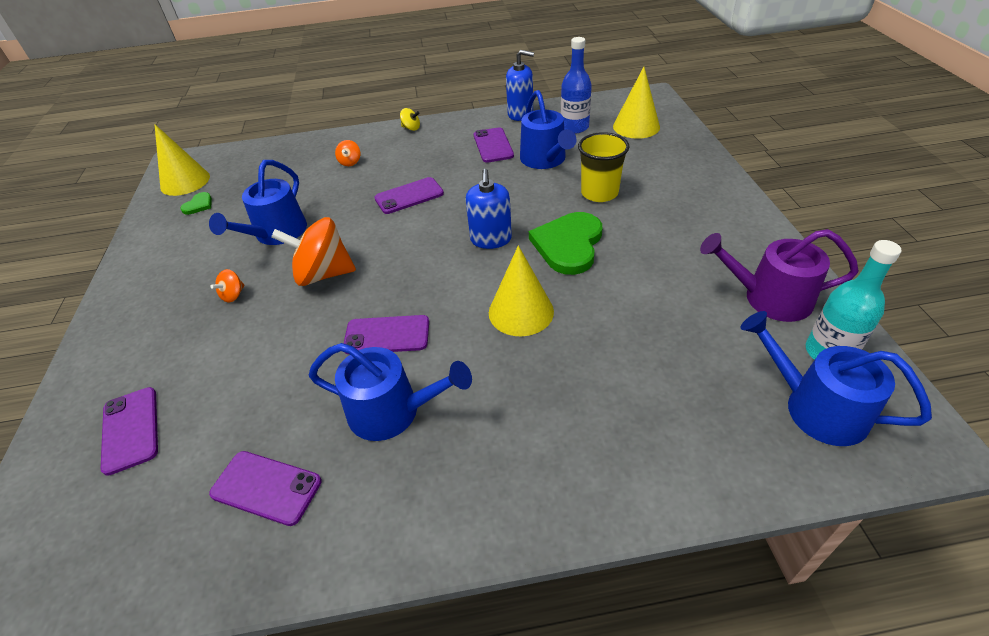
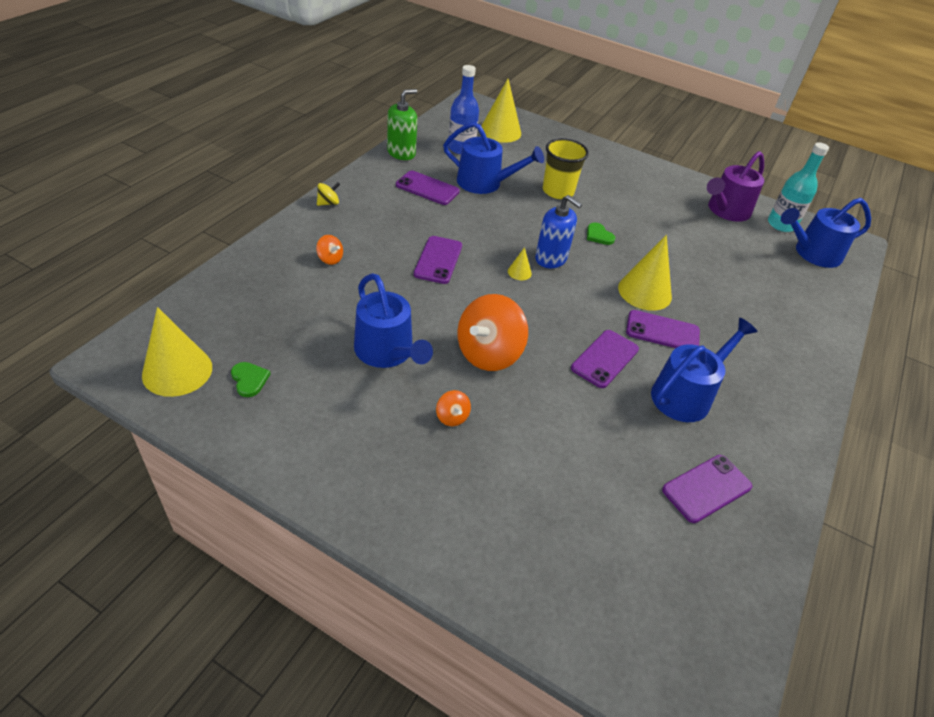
camera: 60 degrees left, 0 degrees up
purple phone [101,387,158,476] -> purple phone moved to [626,310,700,348]
blue soap dispenser [506,50,534,121] -> green soap dispenser [387,89,417,160]
green heart [529,212,603,275] -> green heart [587,222,615,245], size x0.45
none -> yellow cone [508,247,532,280]

